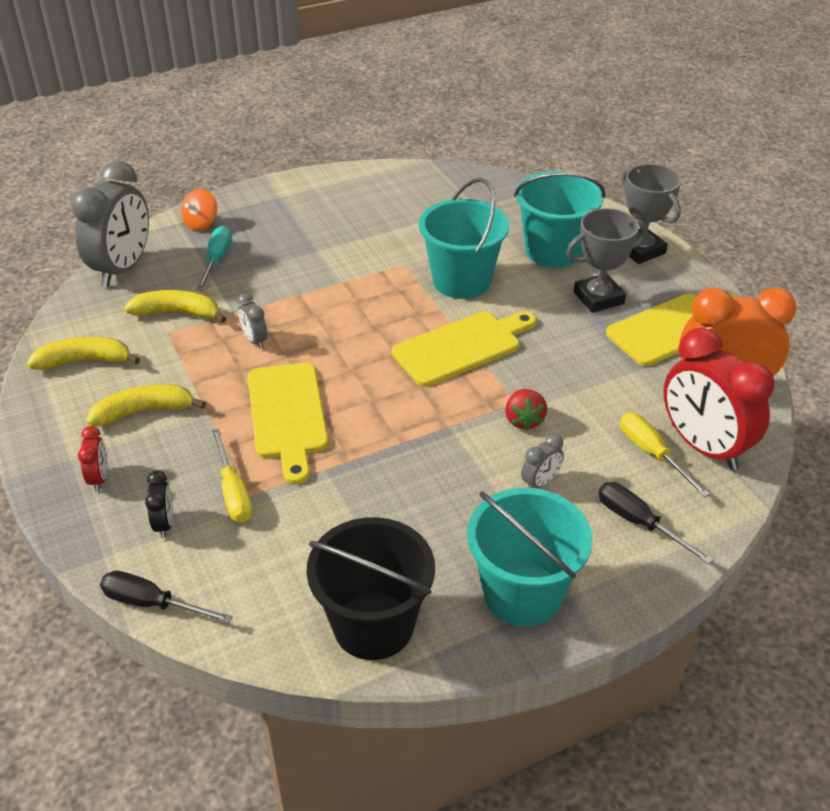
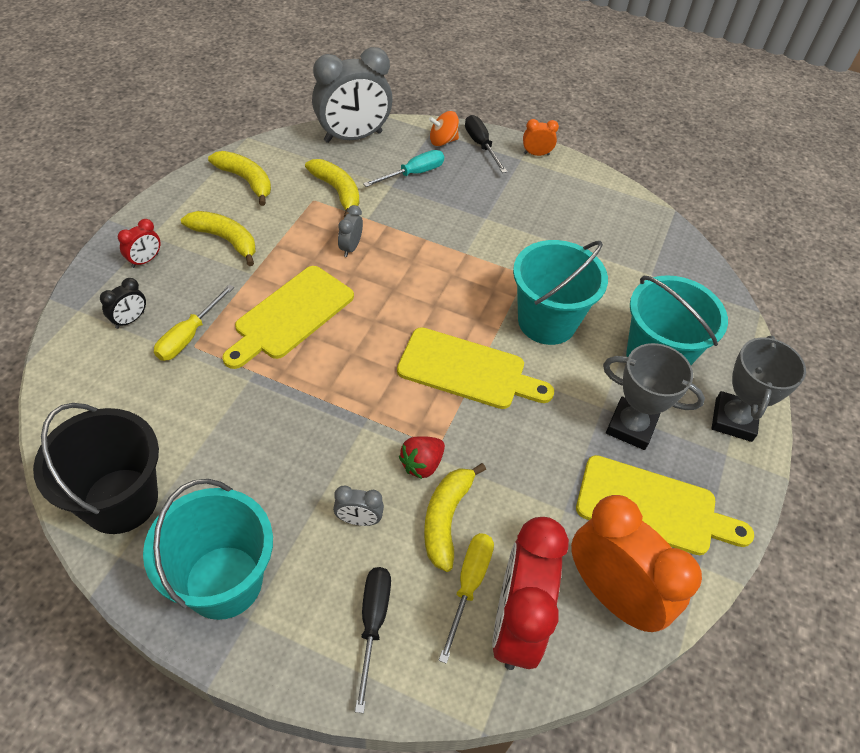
camera: 45 degrees right, 10 degrees up
black screwdriver [100,571,233,623] -> black screwdriver moved to [465,115,507,173]
none -> yellow banana [424,463,486,572]
none -> orange clock [523,119,559,156]

